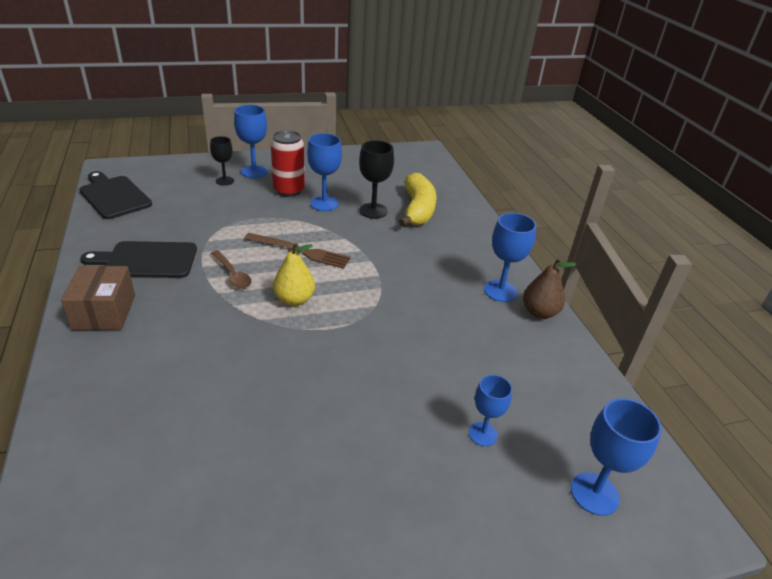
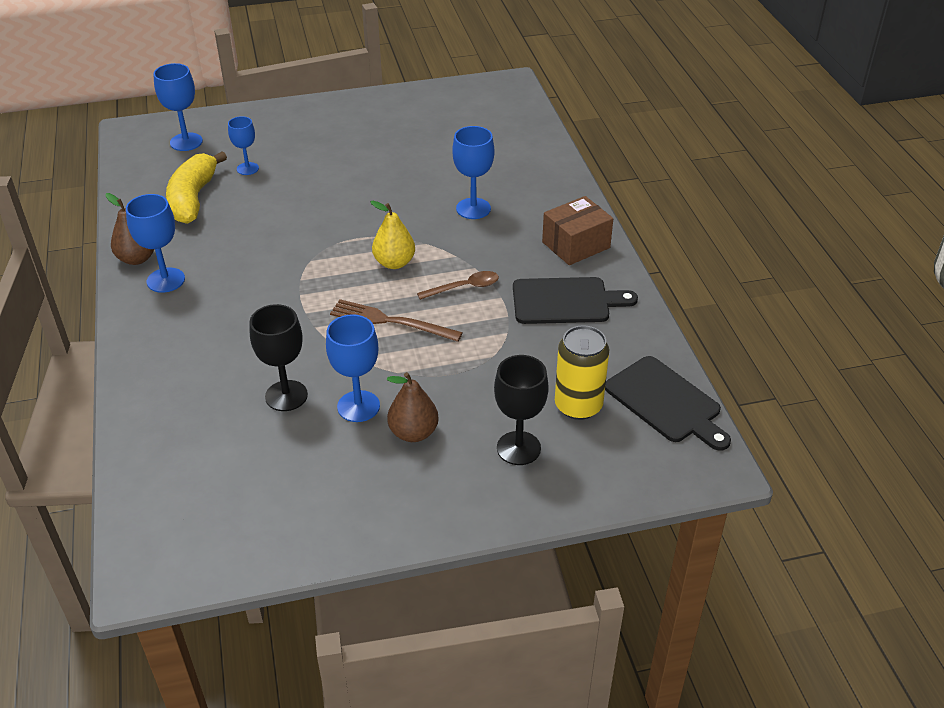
camera: 175 degrees left, 5 degrees up
brown box [61,266,135,330] -> brown box turned 60 degrees clockwise [542,196,613,265]
black goblet [210,136,234,186] -> black goblet [494,355,549,465], size x1.51
brown spoon [211,250,252,289] -> brown spoon turned 105 degrees clockwise [417,271,499,300]
blue goblet [234,105,268,178] -> blue goblet moved to [452,126,494,219]
red can [271,130,305,197] -> brown pear [387,372,439,442]
yellow banana [399,173,436,227] -> yellow banana moved to [166,151,227,224]
none -> yellow can [555,325,609,420]

